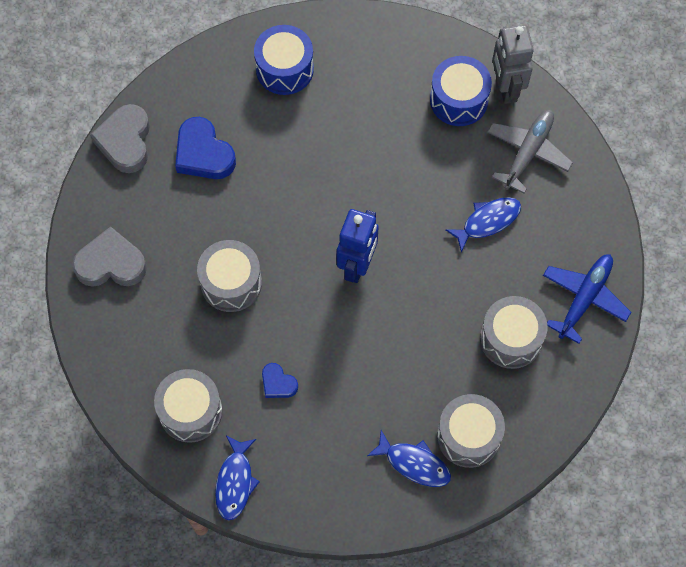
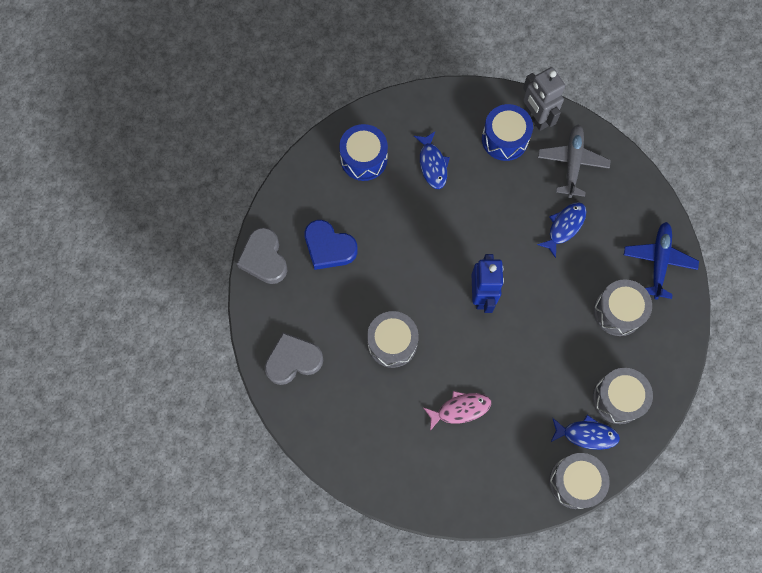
camera: 20 degrees left, 5 degrees up
grey drum [154,369,223,443] -> grey drum moved to [549,453,610,509]
blue fish [215,436,260,520] -> blue fish moved to [414,132,450,189]
blue heart [262,363,298,398] -> pink fish [424,391,491,431]

